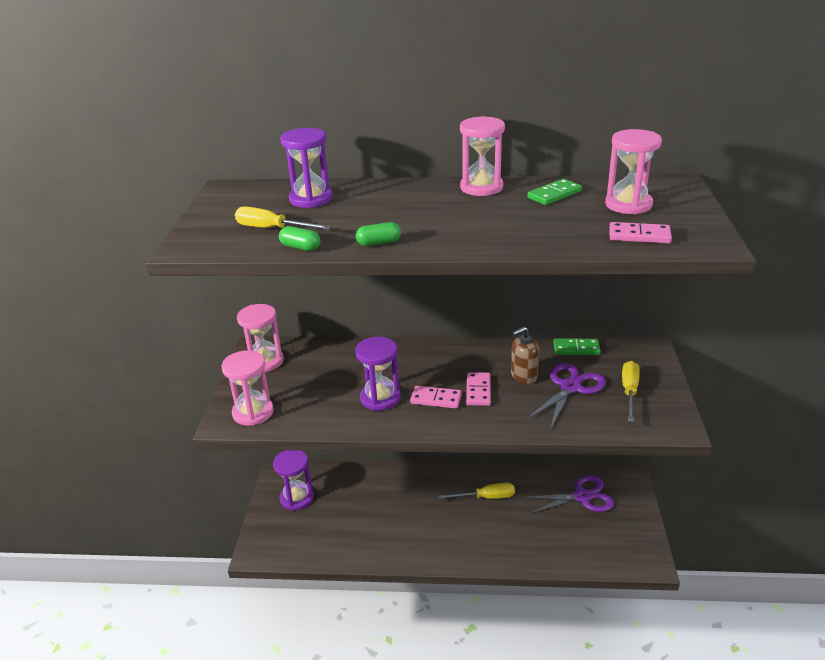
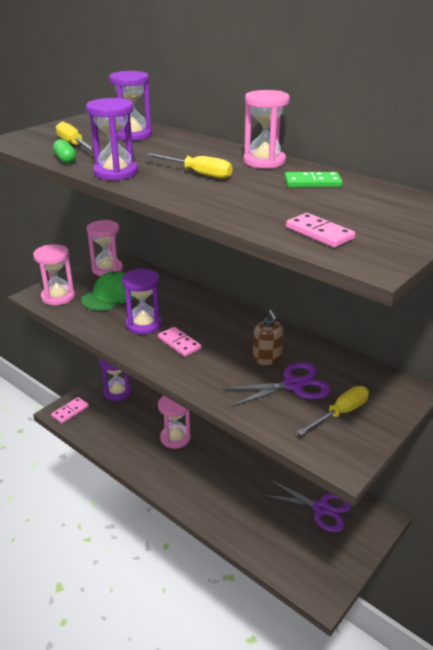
camera: 35 degrees right, 0 degrees up
green capsule [356,222,401,246] -> purple hourglass [86,98,138,180]
yellow screwdriver [438,482,515,499] -> yellow screwdriver moved to [145,153,233,179]
pink domino [466,372,491,406] -> pink domino moved to [51,397,89,423]
brown soap dispenser [511,326,539,384] -> brown soap dispenser turned 120 degrees counterclockwise [253,310,284,365]
green domino [553,338,601,355] -> none
pink hourglass [605,129,662,215] -> pink hourglass moved to [158,396,191,449]
none -> green cap [81,271,135,311]

